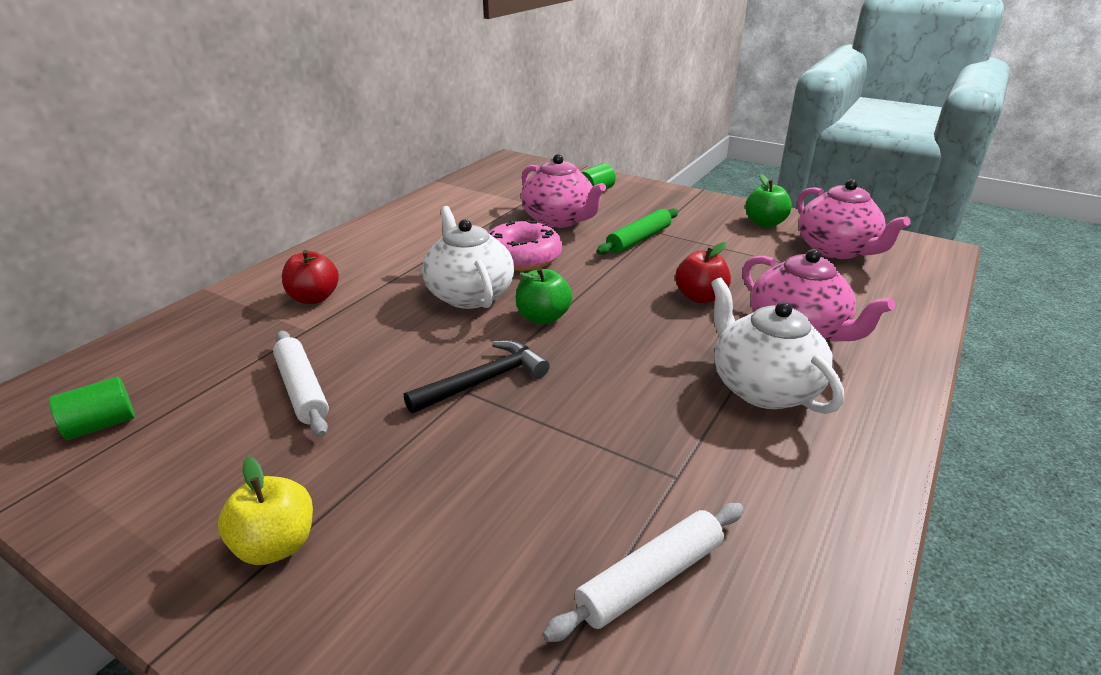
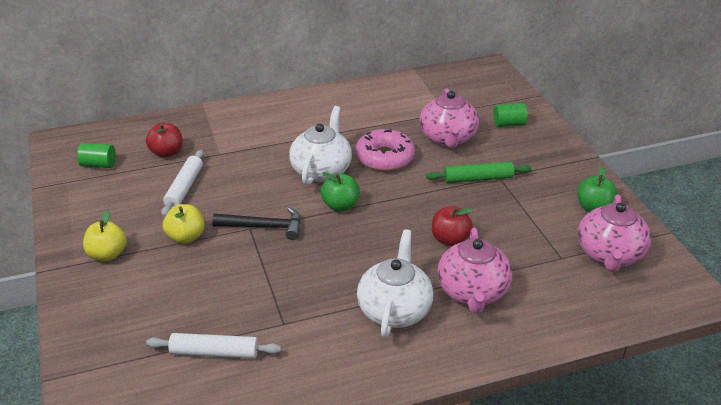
camera: 40 degrees right, 5 degrees up
red apple [282,250,339,304] -> red apple moved to [146,123,183,158]
none -> yellow apple [163,204,204,244]

